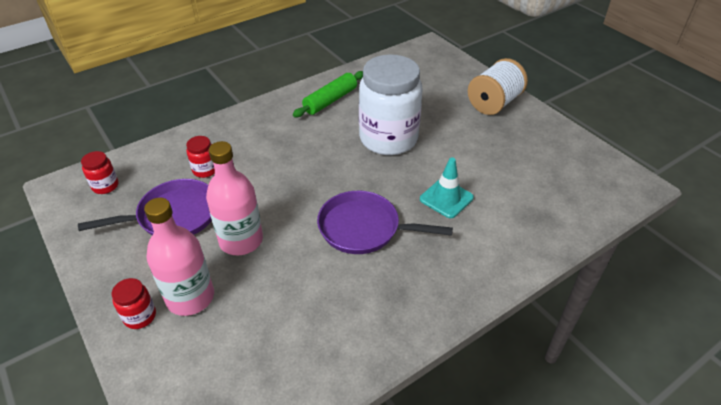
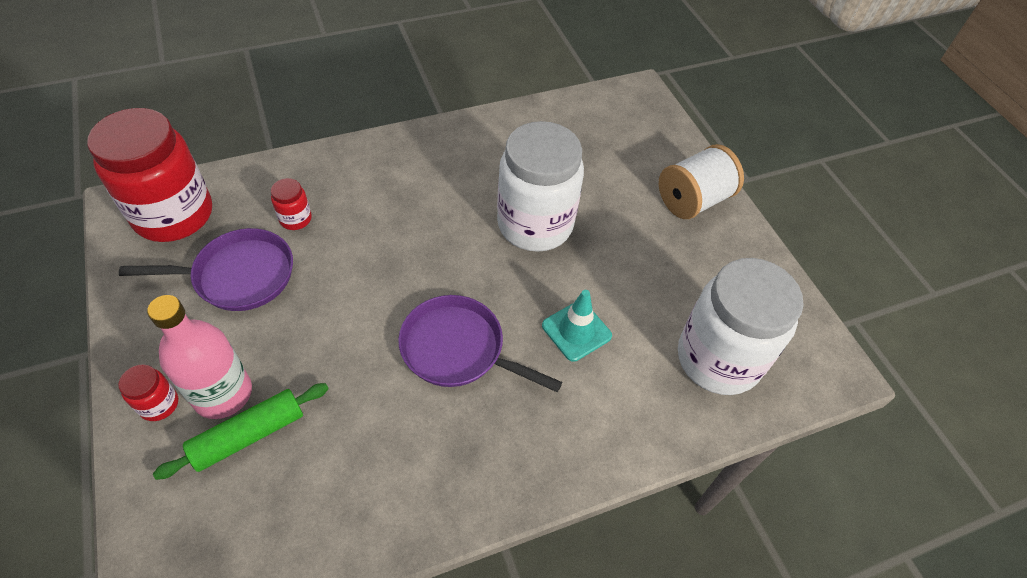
camera: 10 degrees right, 10 degrees up
red jar [81,151,119,194] -> red jar [87,108,212,242], size x2.42
pink bottle [206,141,263,255] -> none
green rolling pin [293,71,363,117] -> green rolling pin moved to [153,383,329,480]
none -> white jar [678,258,804,395]

